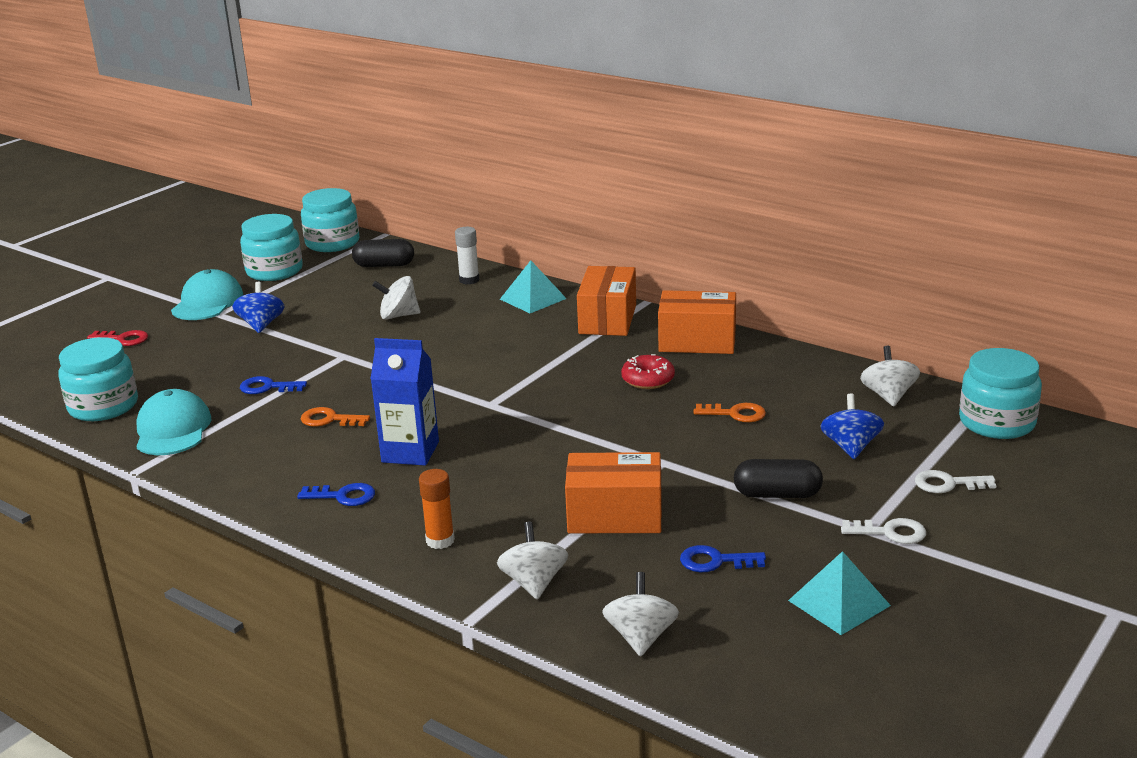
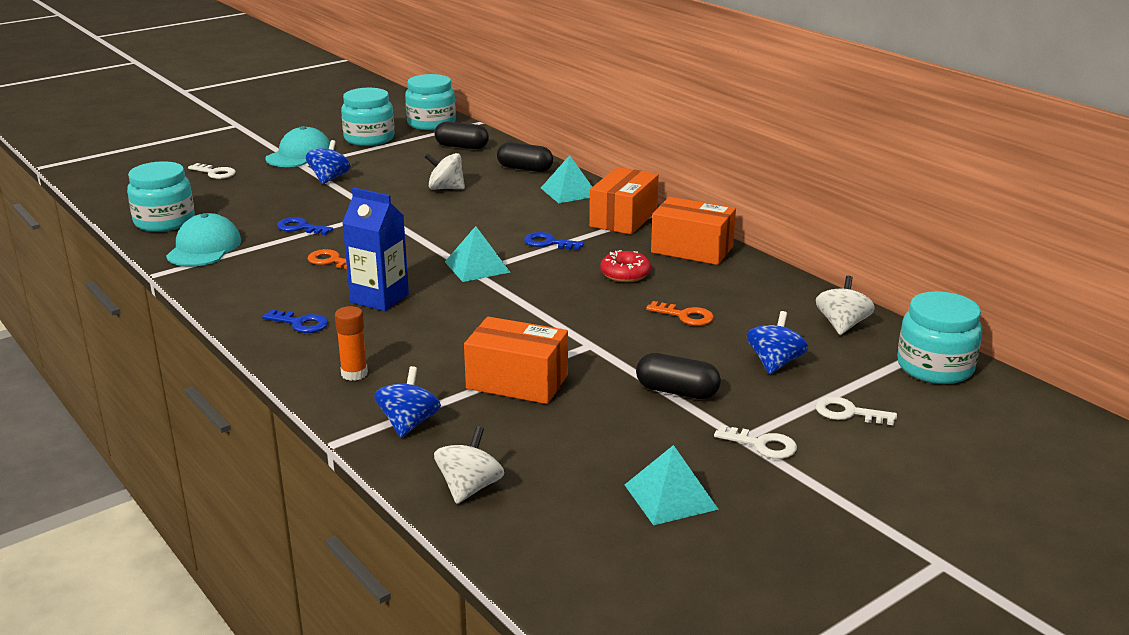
camera: 15 degrees right, 0 degrees up
red key [87,330,148,346] -> white key [188,163,236,179]
white glue stick [455,227,480,285] -> black capsule [497,142,553,172]
white spinning top [497,522,568,600] -> blue spinning top [374,366,441,438]
blue key [680,545,766,572] -> blue key moved to [524,232,584,250]
none -> turquoise pyramid [445,226,510,282]

